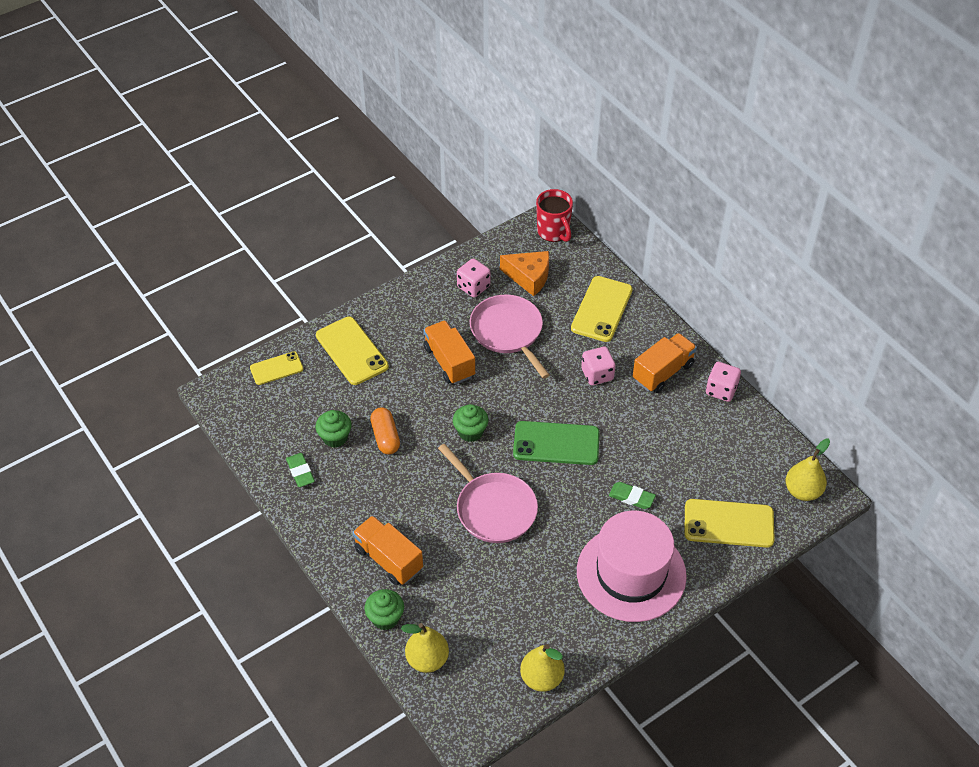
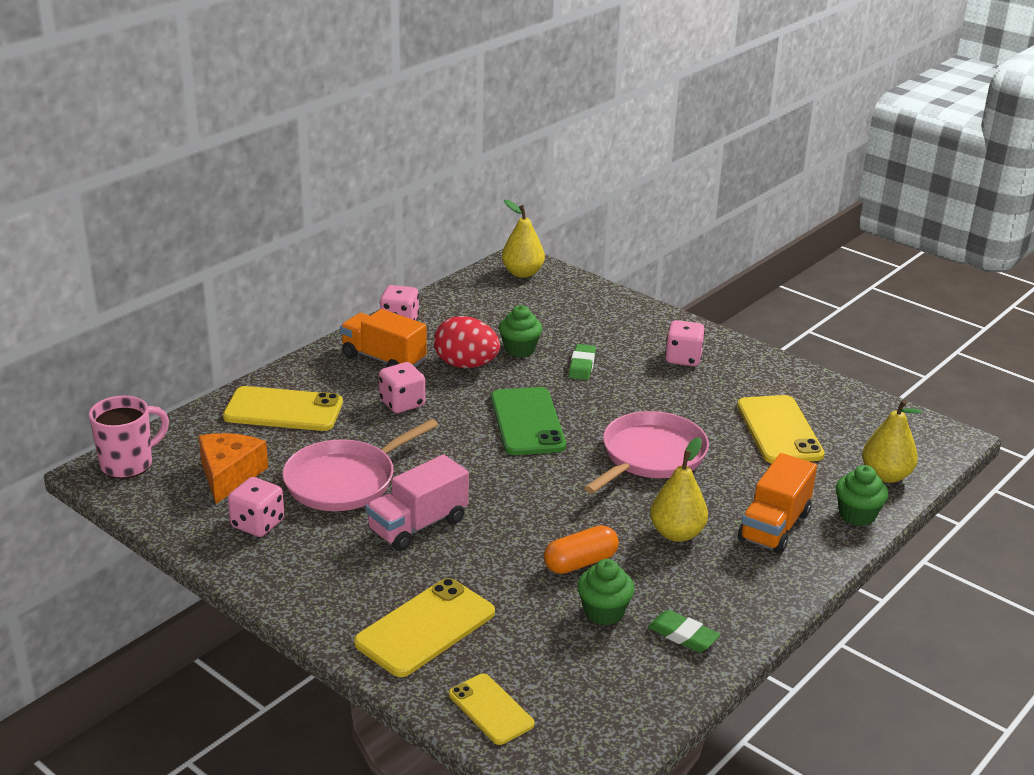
camera: 105 degrees left, 20 degrees down
green eraser [286,453,315,487] -> green eraser turned 75 degrees clockwise [648,610,720,652]
orange truck [424,320,475,384] -> pink truck [366,454,469,551]
green cupcake [453,404,488,442] -> green cupcake moved to [499,305,543,357]
yellow pear [520,644,565,692] -> yellow pear moved to [650,437,708,542]
red mug [536,189,573,242] -> pink mug [89,396,169,479]
pink hat [577,511,687,622] -> pink dice [665,320,705,366]
yellow phone [684,499,775,548] -> yellow phone moved to [737,395,825,463]
none -> red egg [434,316,500,368]

